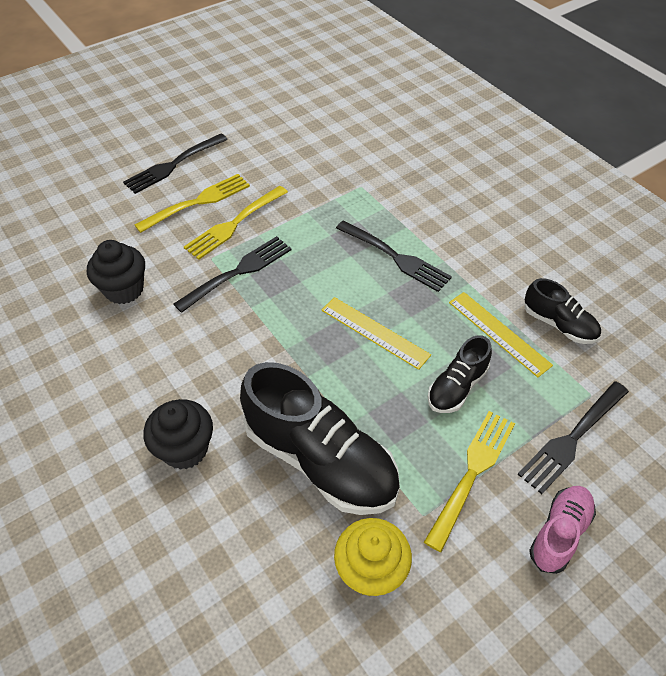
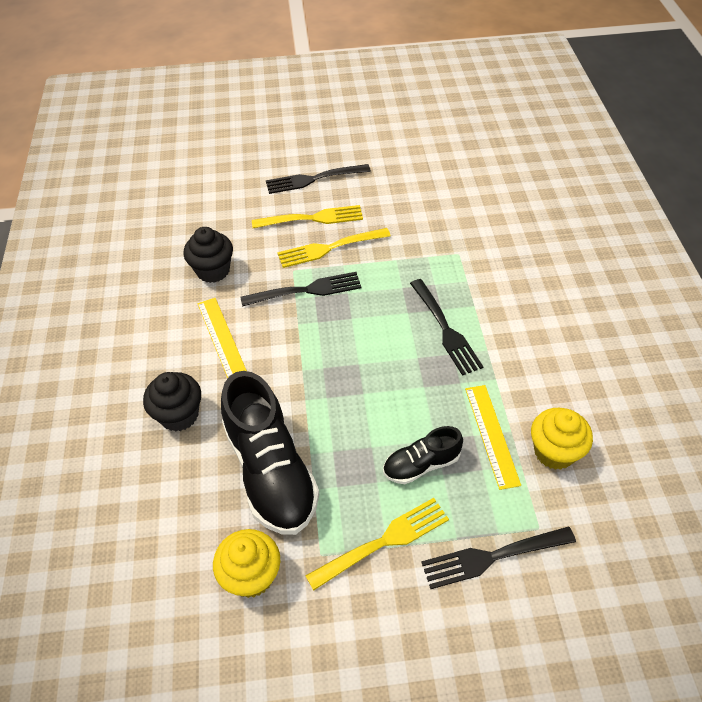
camera: 30 degrees right, 0 degrees up
yellow ruler [322,297,431,370] -> yellow ruler moved to [197,298,247,378]
black shoe [524,278,601,344] -> yellow cupcake [531,408,593,470]
pink shoe [529,486,596,574] -> none

